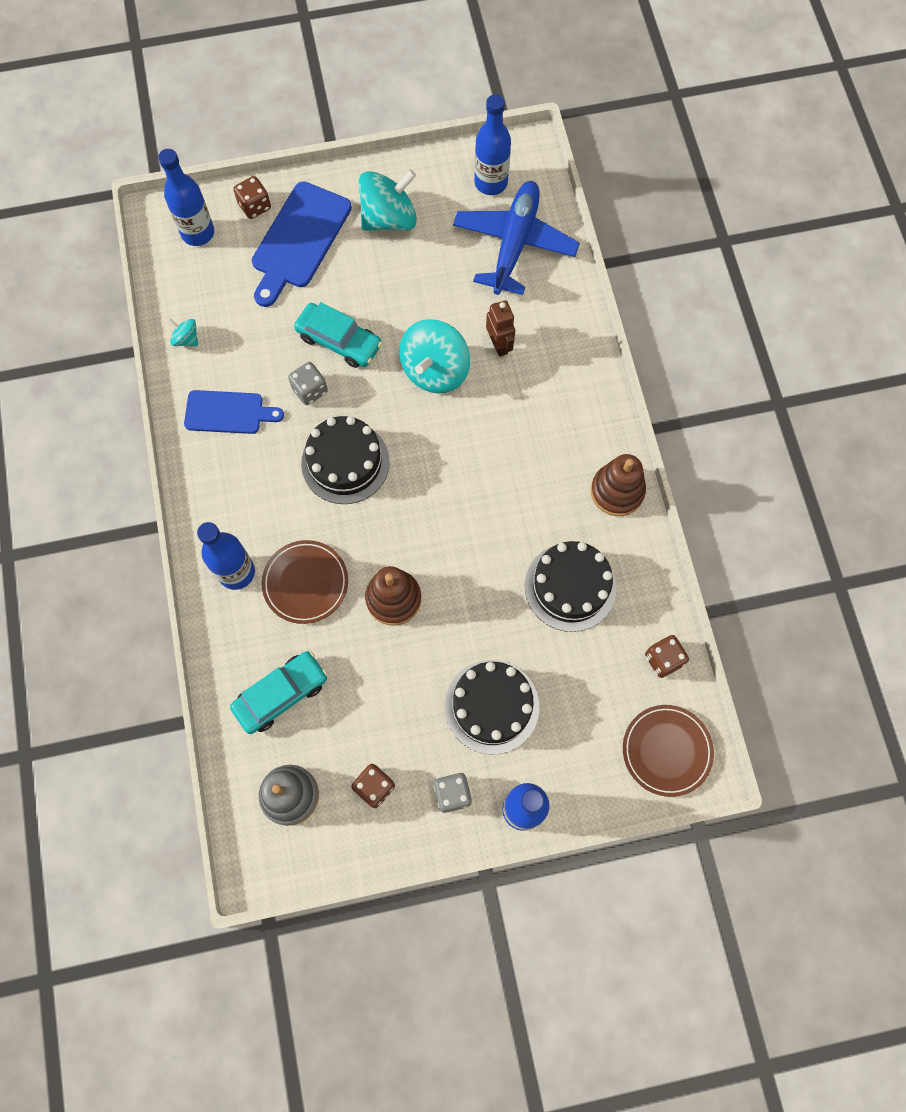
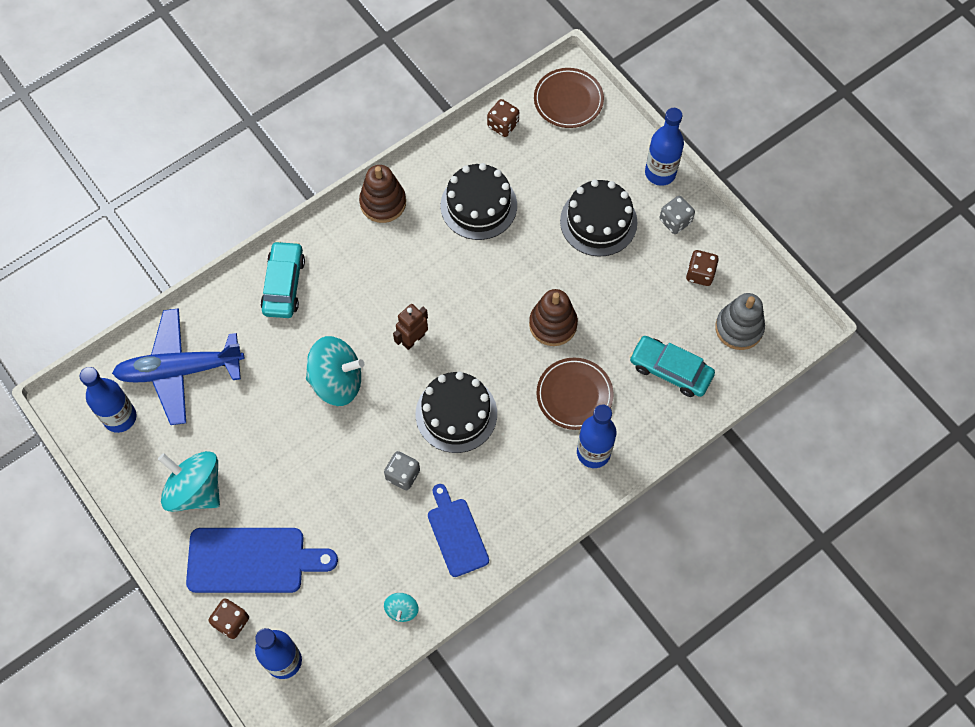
camera: 115 degrees left, 5 degrees down
turquoise car [294,302,382,368] -> turquoise car moved to [261,241,305,318]
brown robot [486,300,515,357] -> brown robot moved to [393,304,428,350]

